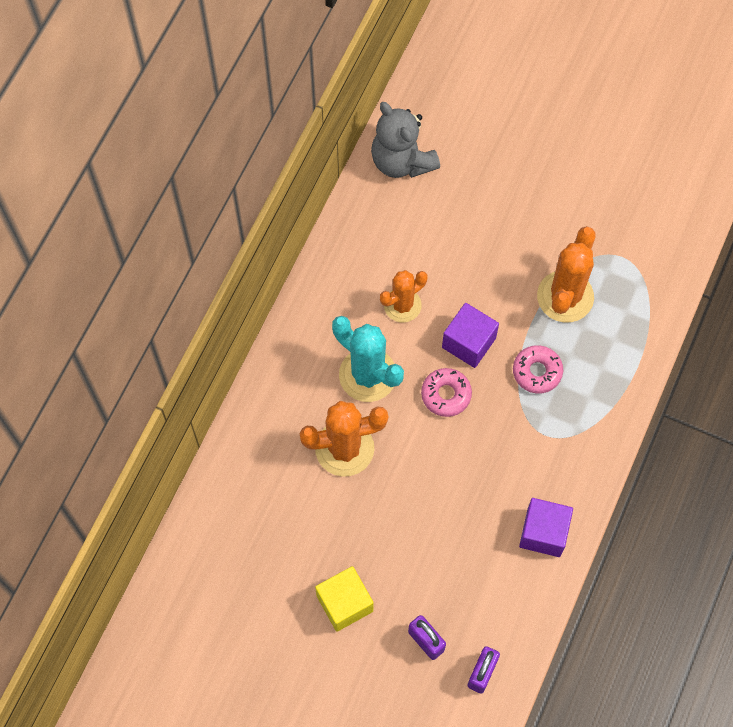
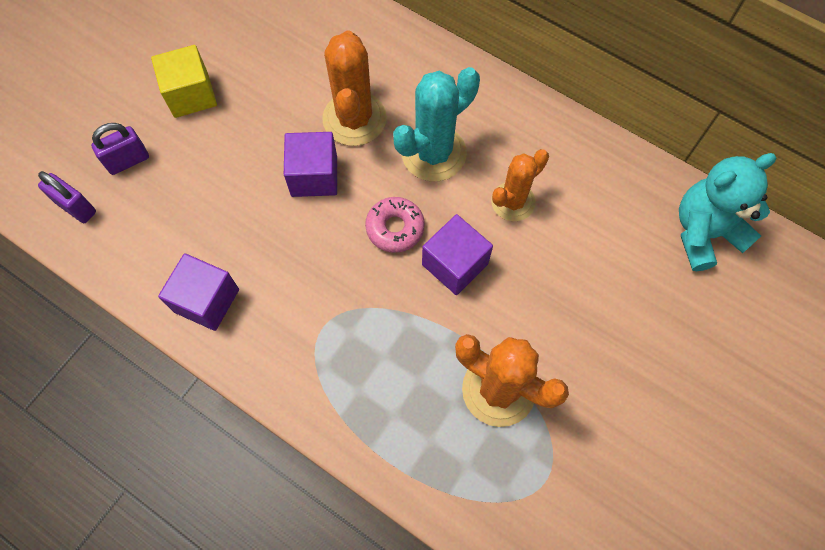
camera: 100 degrees right, 0 degrees up
grey teddy bear [371,102,440,178] -> turquoise teddy bear [679,153,776,271]
orange cactus [380,270,427,323] -> orange cactus turned 75 degrees clockwise [491,149,549,221]
pink donut [513,345,563,394] -> none
none -> purple cube [284,132,337,197]

